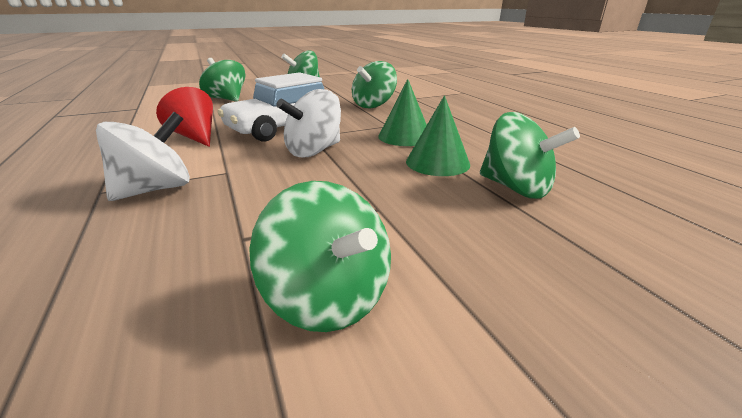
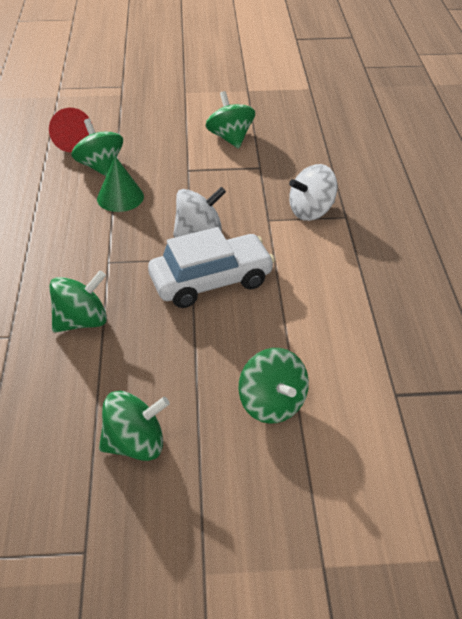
camera: 160 degrees left, 15 degrees up
red cone [156,87,213,147] -> red cone moved to [49,108,92,152]
green cone [378,79,427,146] -> none

